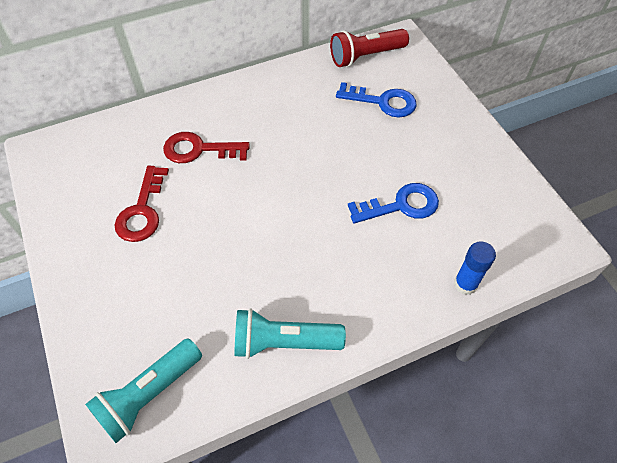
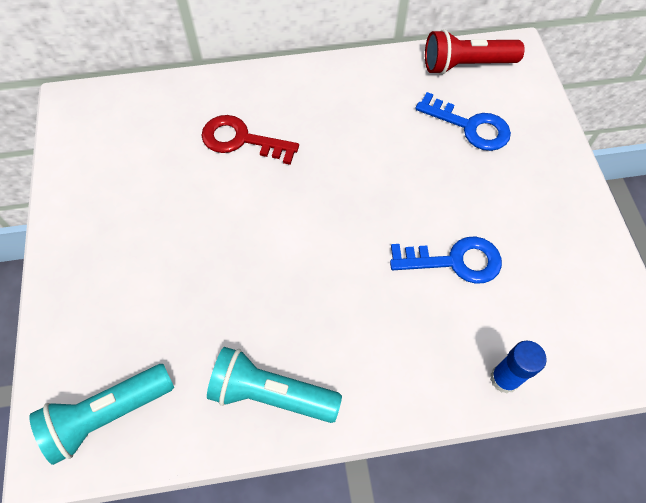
camera: 15 degrees right, 5 degrees up
red key [115,166,169,242] -> none

